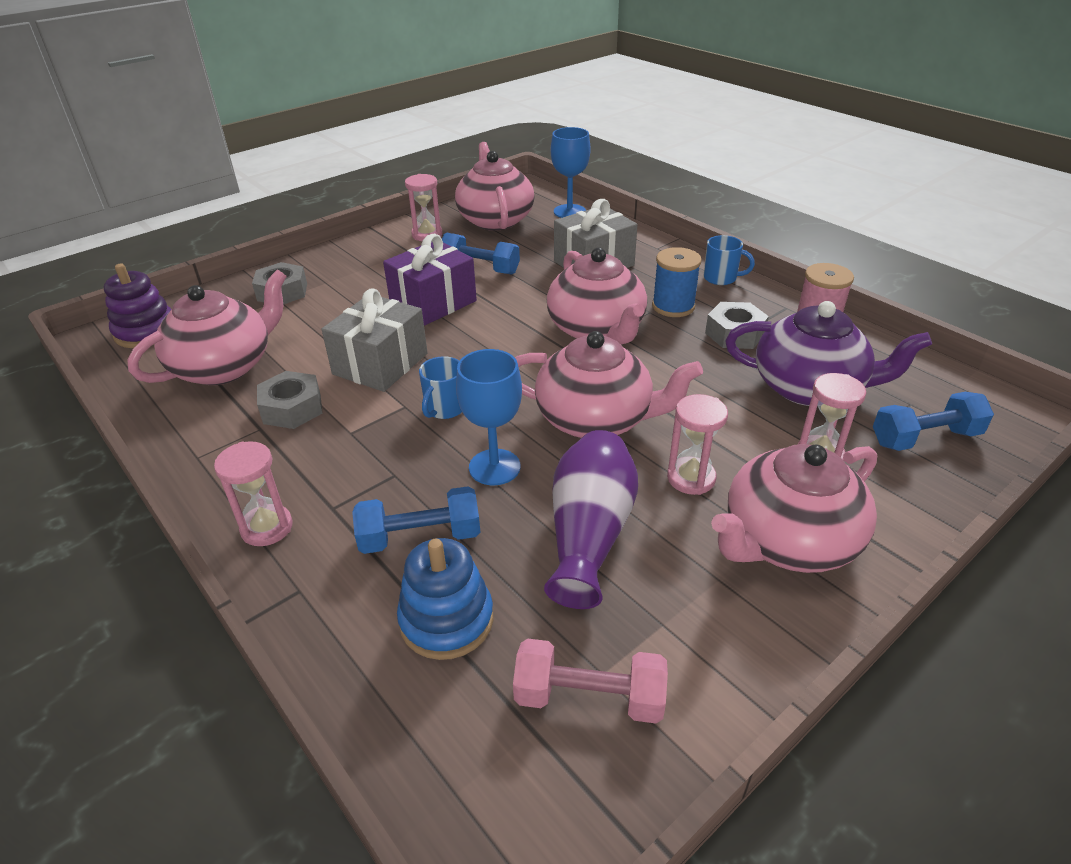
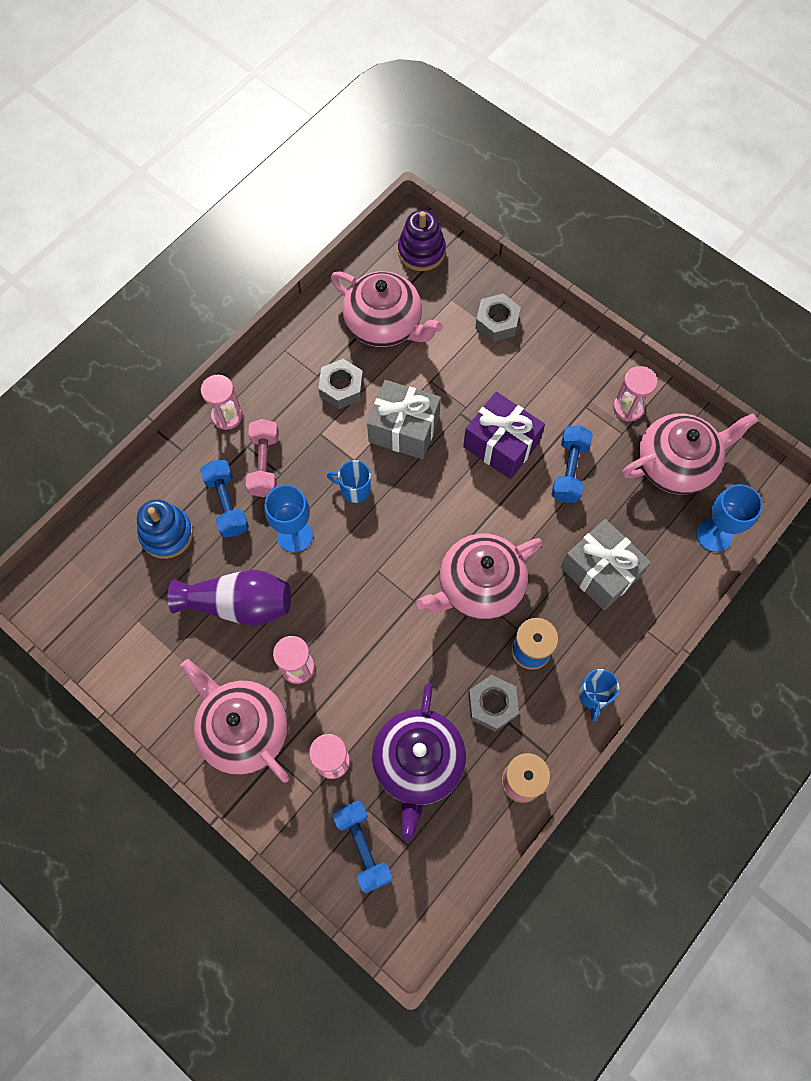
camera: 80 degrees right, 30 degrees up
pink dumbbell [513,639,668,723] -> pink dumbbell moved to [246,419,279,497]
pink teapot [515,331,703,438] -> none

